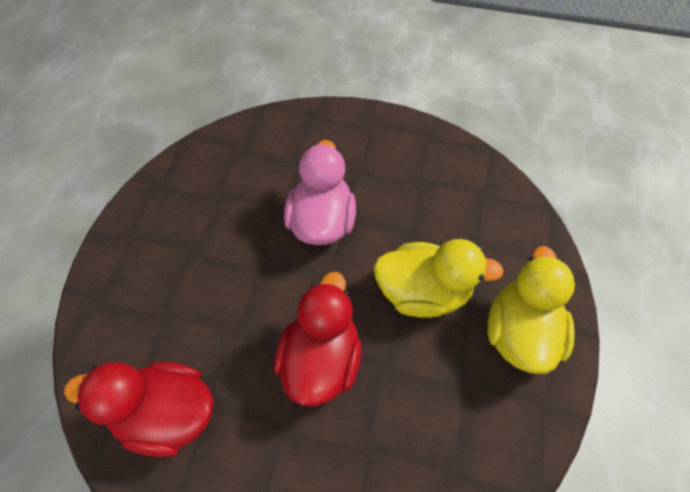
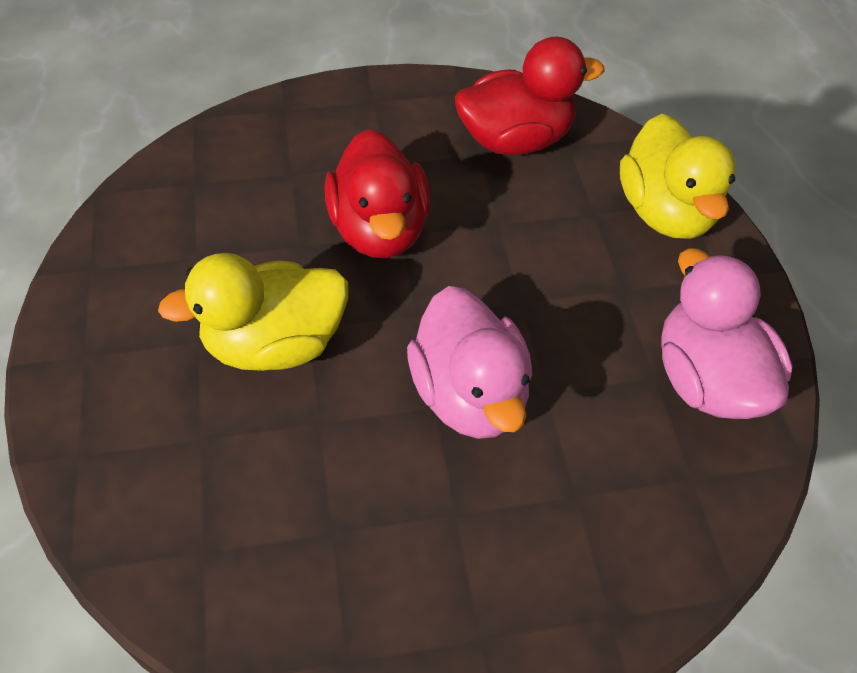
camera: 155 degrees right, 5 degrees down
yellow duck [488,246,575,374] -> yellow duck moved to [620,114,736,239]
none -> pink duck [661,249,793,419]

